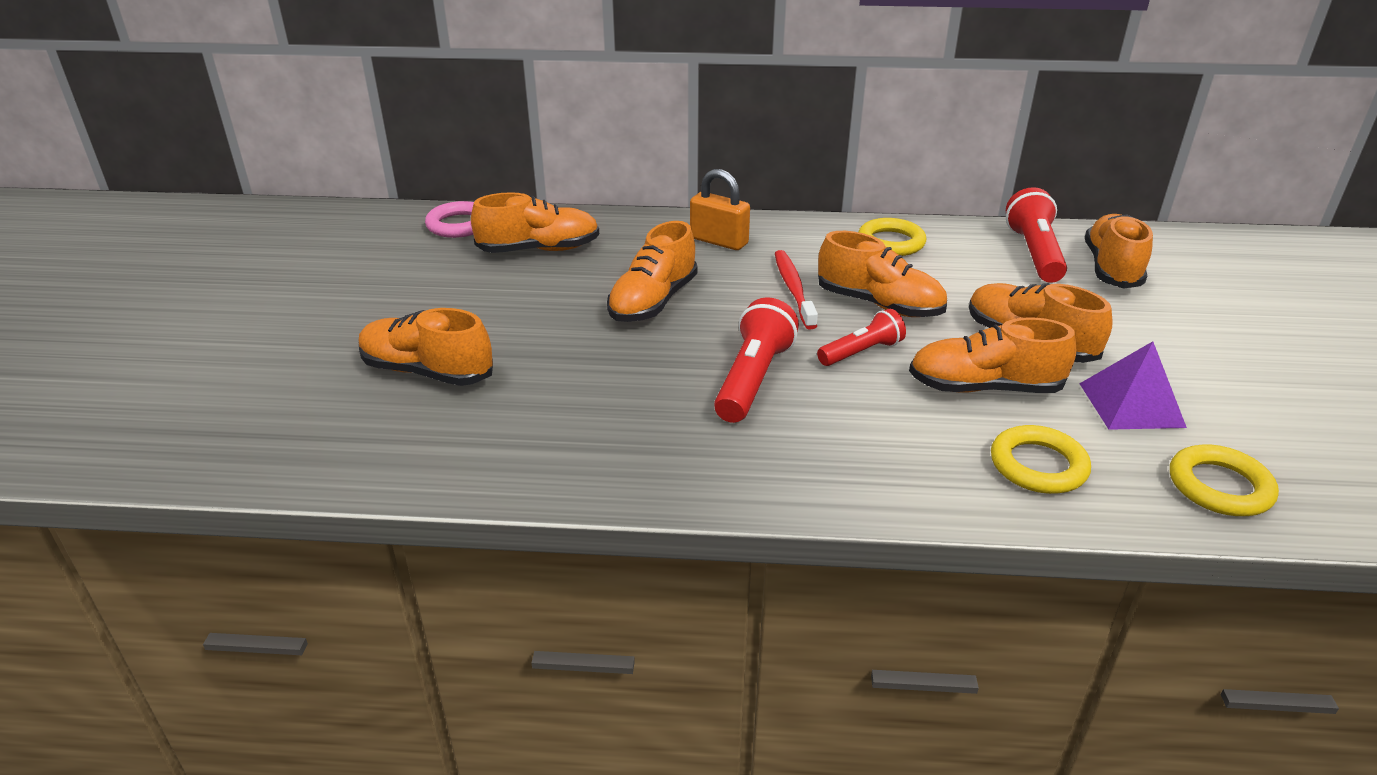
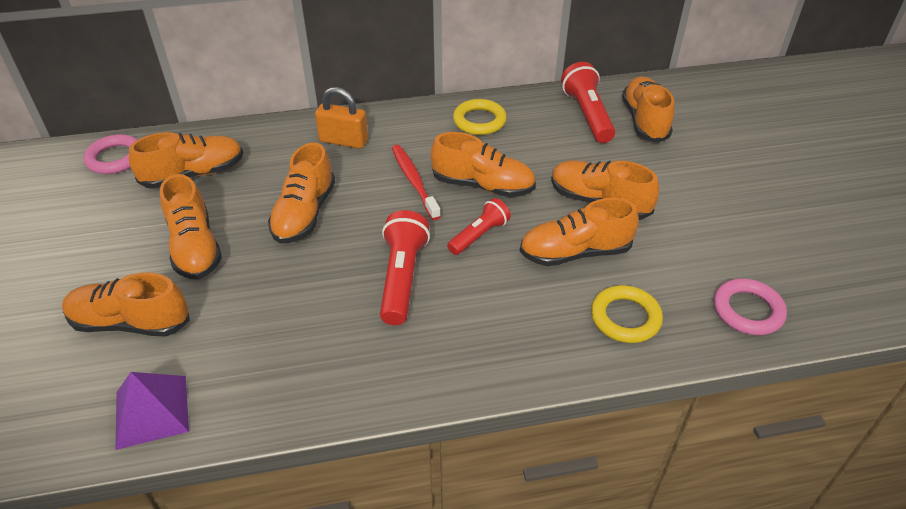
camera: 15 degrees left, 10 degrees up
purple pyramid [1079,341,1187,430] -> purple pyramid moved to [115,372,189,450]
yellow ring [1170,444,1279,516] -> pink ring [714,278,787,335]
none -> orange shoe [160,174,222,279]

